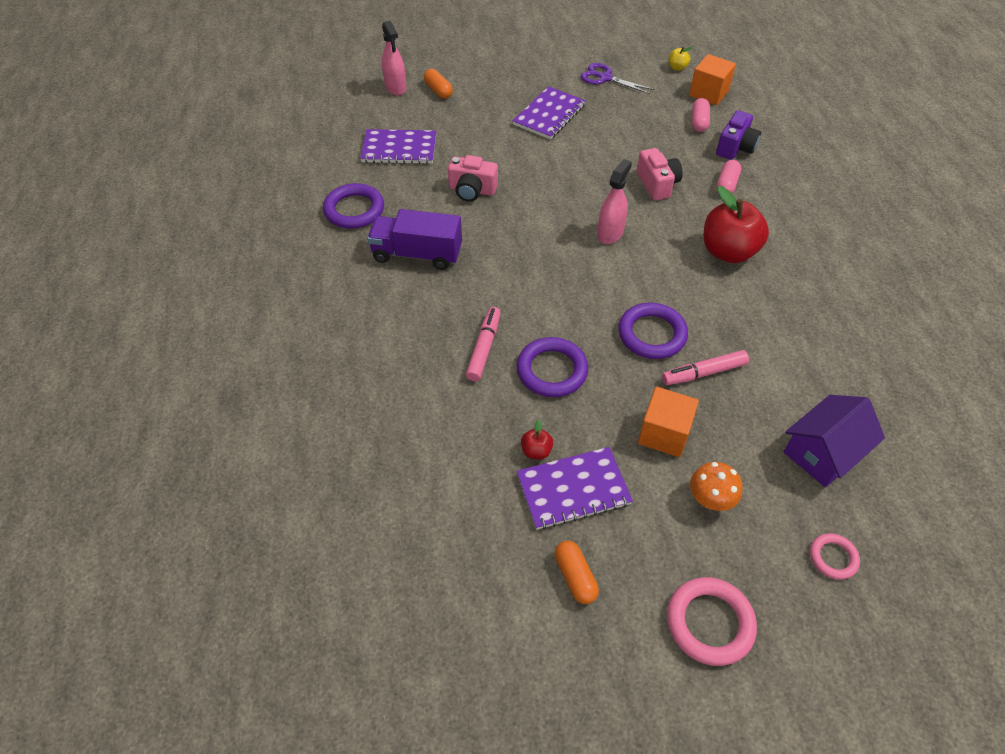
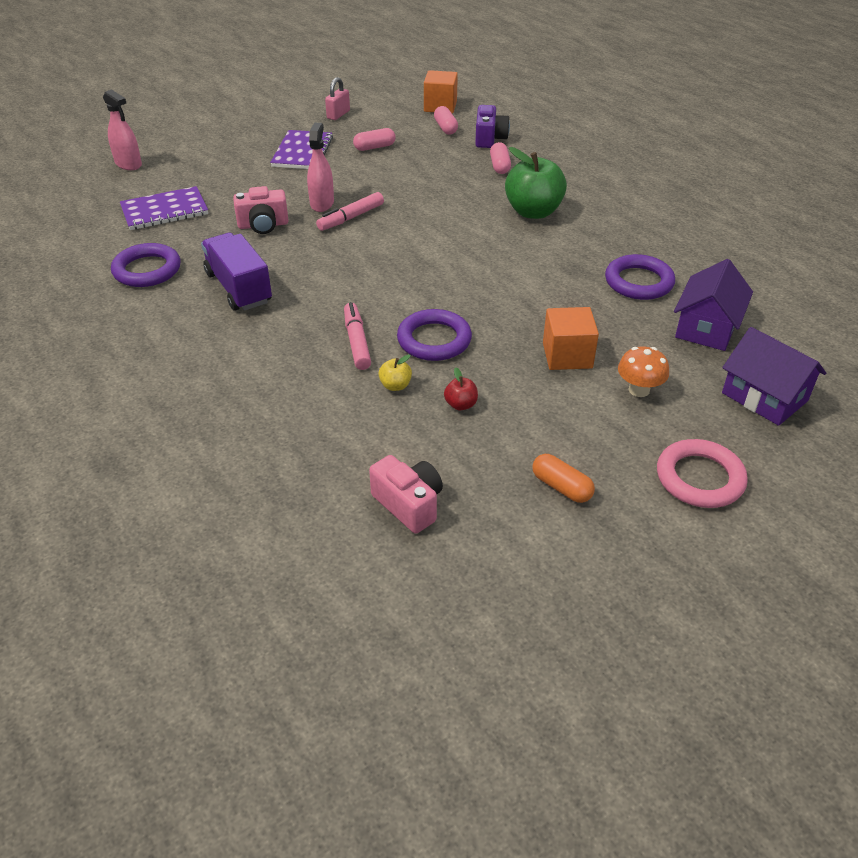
camera: 25 degrees left, 10 degrees down
purple truck [367,209,462,270] -> purple truck turned 75 degrees clockwise [201,233,272,310]
orange capsule [424,69,453,99] -> none
purple notebook [517,447,633,530] -> none
purple scissors [581,63,654,94] -> pink padlock [325,77,350,120]
pink spray bottle [597,159,632,244] -> pink spray bottle moved to [307,123,334,212]
purple ring [618,302,688,359] -> purple ring moved to [605,254,675,300]
pink camera [637,148,683,200] -> pink camera moved to [369,455,443,534]
pink marker [662,350,749,385] -> pink marker moved to [316,192,384,231]
yellow apple [669,47,693,71] -> yellow apple moved to [378,354,412,391]
red apple [704,186,769,263] -> green apple [505,147,567,219]
pink ring [810,533,860,580] -> purple house [722,327,826,426]
none -> pink capsule [353,128,396,151]

